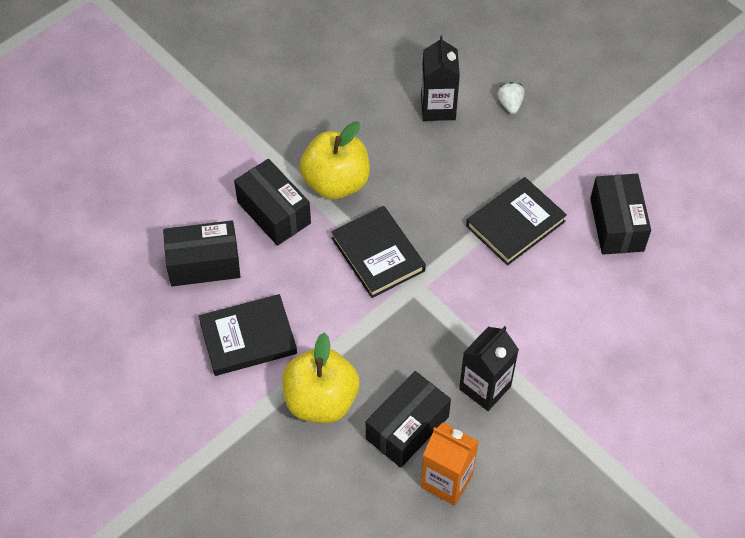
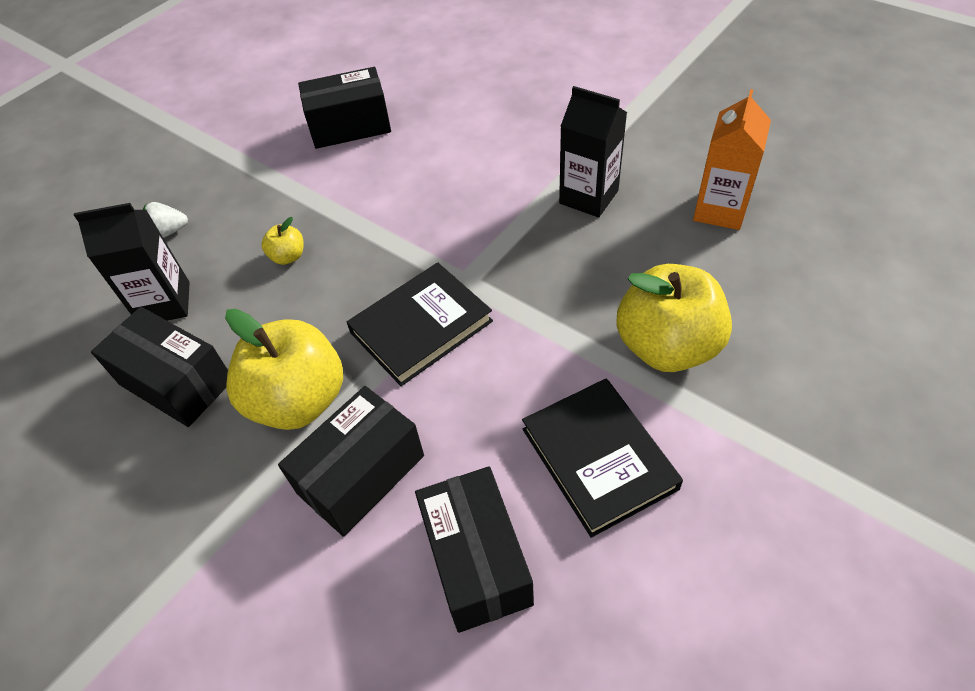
camera: 95 degrees left, 5 degrees down
black box [366,371,451,468] -> black box moved to [91,307,228,427]
black book [466,177,567,266] -> none
none -> yellow apple [262,217,303,265]

